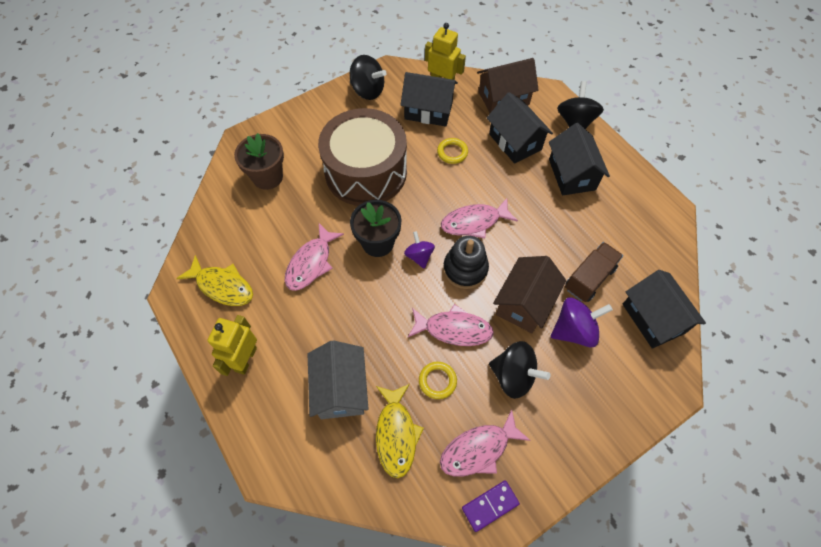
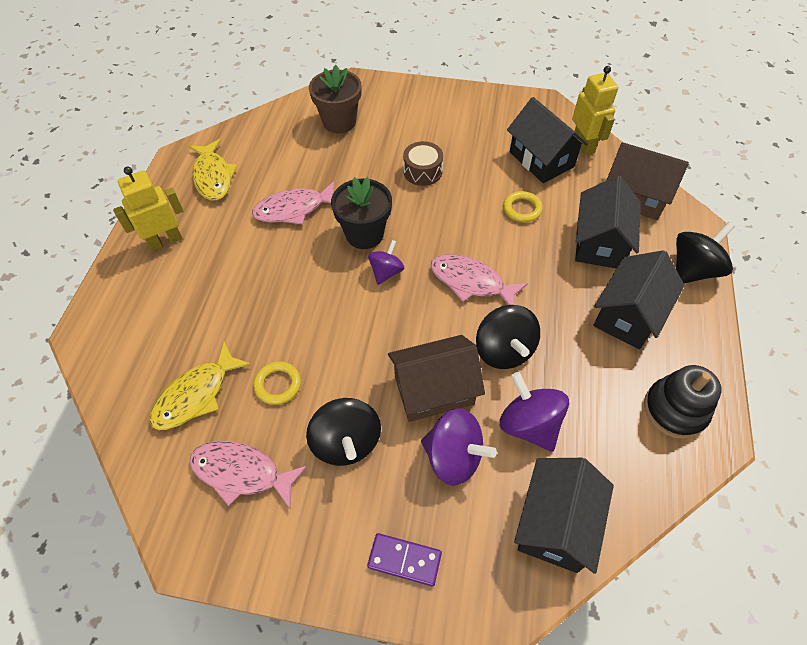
camera: 45 degrees right, 5 degrees down
grey house [308,340,368,419] -> none
brown drum [318,108,407,206] -> brown drum [403,141,443,186], size x0.40
black spinning top [350,55,387,100] -> black spinning top moved to [476,305,540,369]
pink fish [408,304,494,346] -> none
black stacking toy [443,236,489,289] -> black stacking toy moved to [644,365,722,439]
purple domino [462,480,520,532] -> purple domino moved to [367,533,442,586]
brown truck [565,242,623,302] -> purple spinning top [500,372,569,452]

